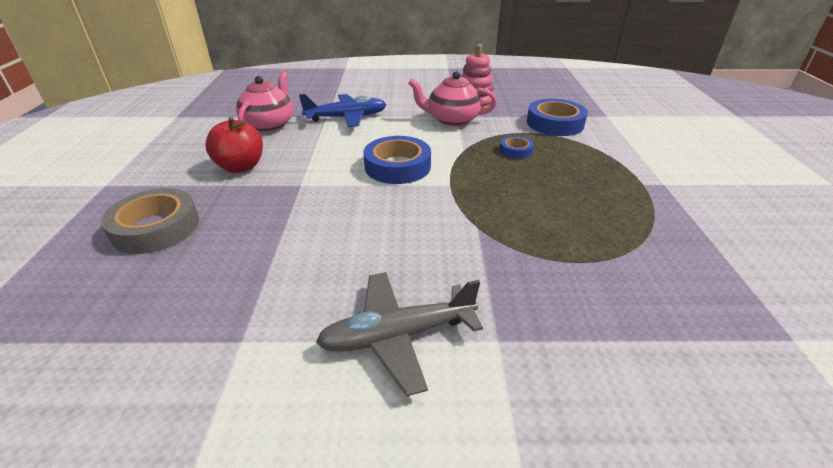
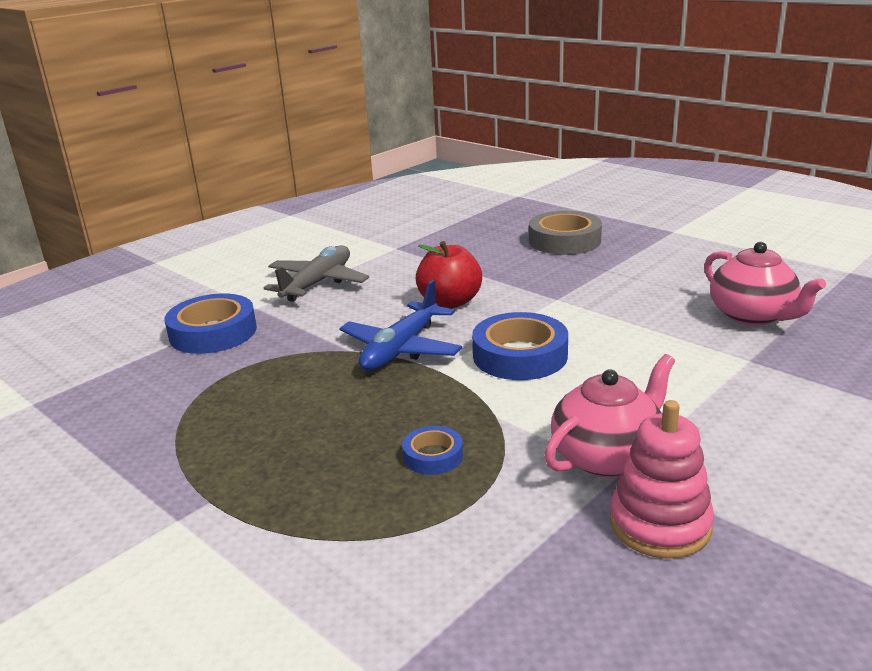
camera: 135 degrees right, 10 degrees down
red apple [205,117,263,173] -> red apple moved to [416,241,482,309]
blue plane [299,94,387,127] -> blue plane moved to [339,280,462,371]
blue tape [527,99,588,136] -> blue tape moved to [164,293,257,354]

